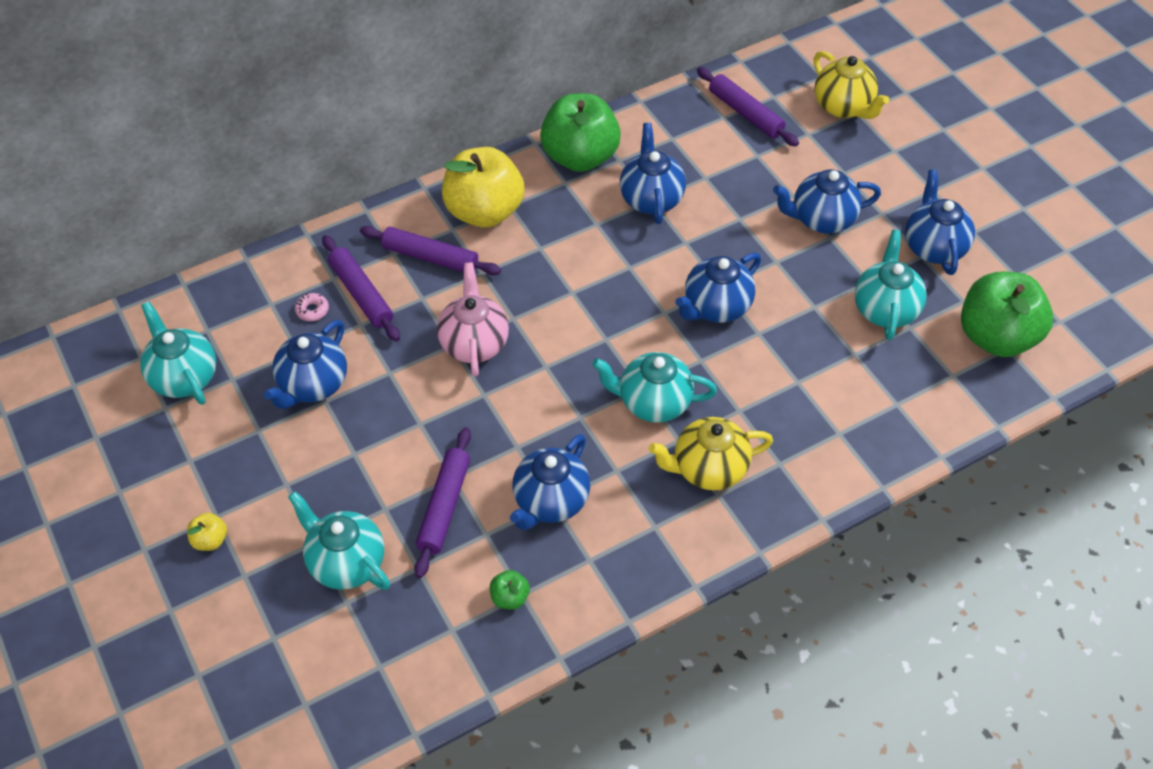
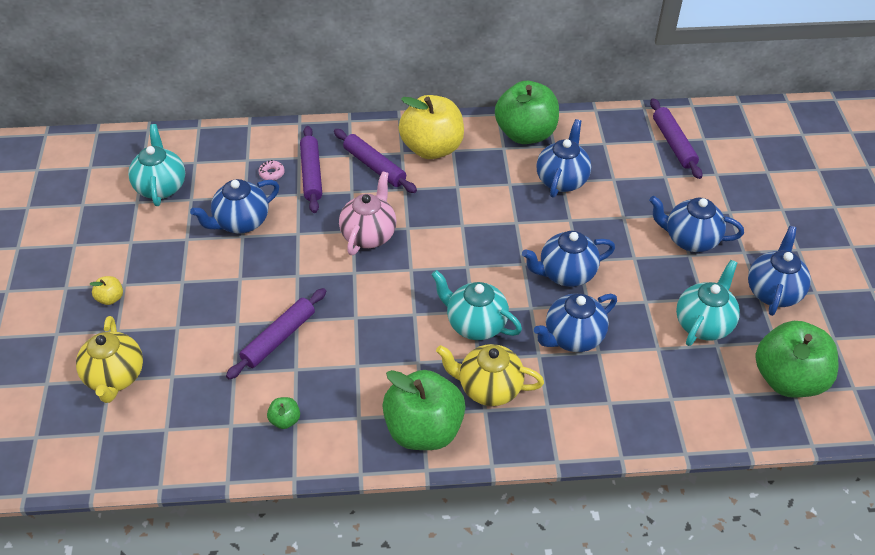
camera: 25 degrees right, 5 degrees down
turquoise teapot [288,491,390,590] -> none
blue teapot [510,434,590,530] -> blue teapot moved to [534,294,617,352]
yellow teapot [814,51,889,119] -> yellow teapot moved to [76,316,143,403]
none -> green apple [382,370,466,450]

